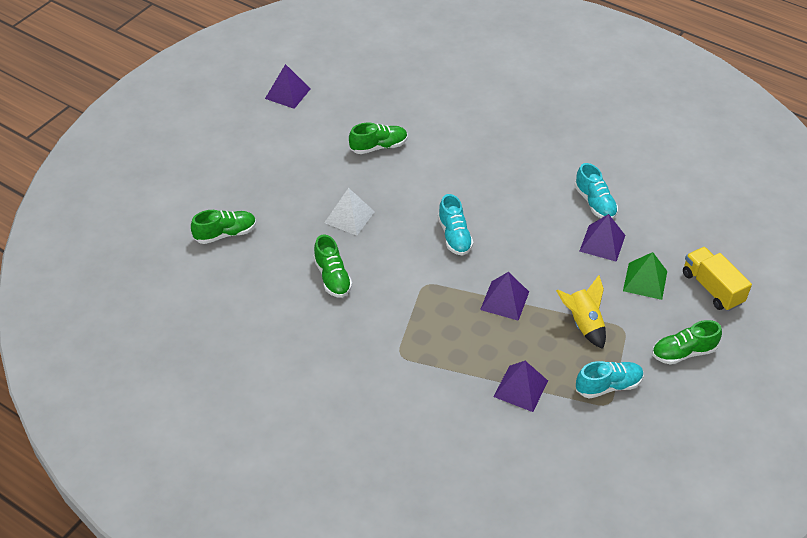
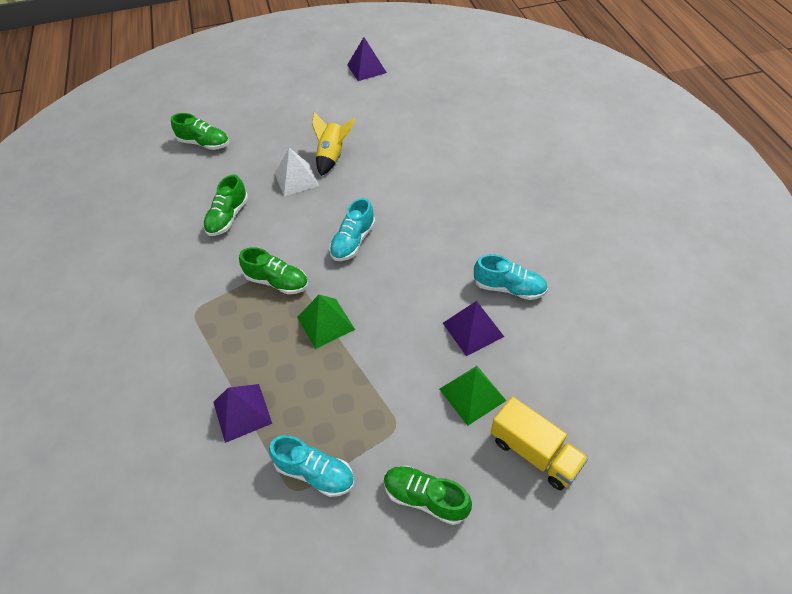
camera: 45 degrees right, 5 degrees up
green shoe [349,122,408,154] -> green shoe moved to [239,247,308,295]
purple pyramid [480,272,529,321] -> green pyramid [297,295,355,349]
yellow rocket [556,275,606,349] -> yellow rocket moved to [312,112,355,176]
turquoise shoe [574,163,618,219] -> turquoise shoe turned 90 degrees counterclockwise [474,254,548,300]
yellow truck [683,247,752,311] -> yellow truck turned 120 degrees clockwise [491,397,589,490]

